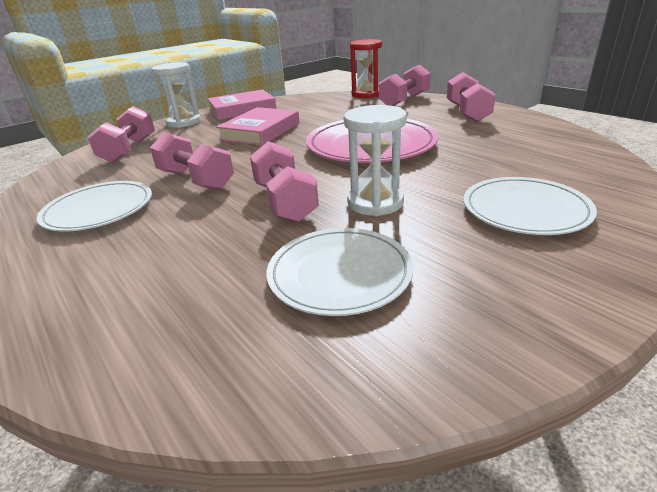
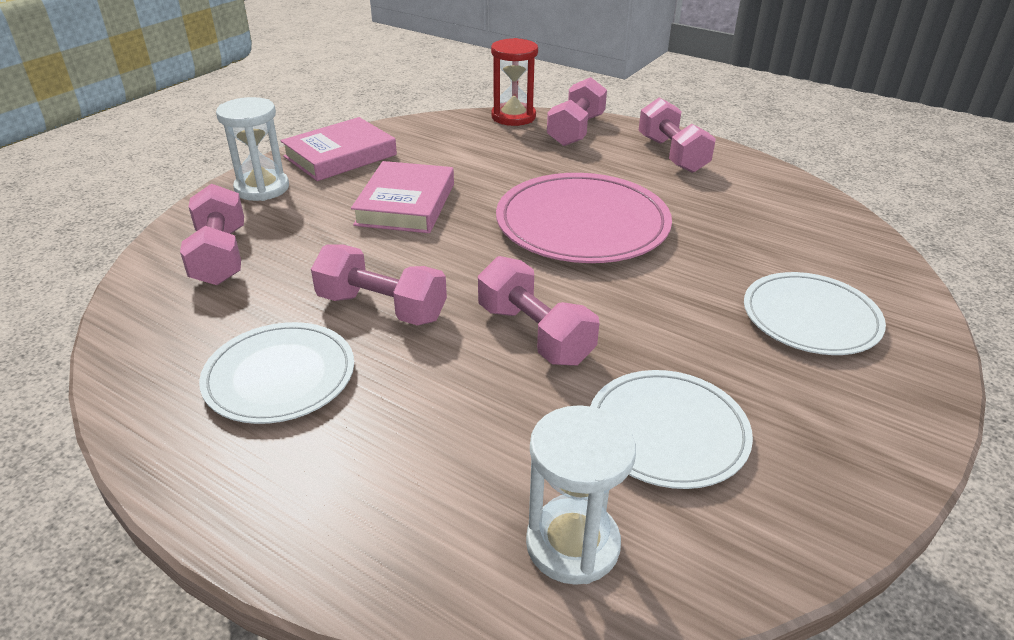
camera: 20 degrees left, 5 degrees up
white hourglass [343,105,407,216] -> white hourglass moved to [526,405,636,585]

